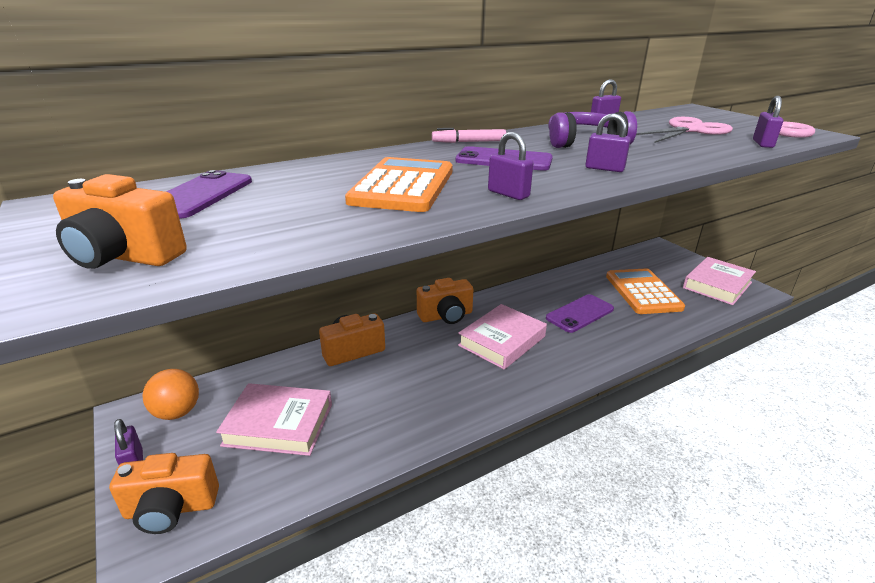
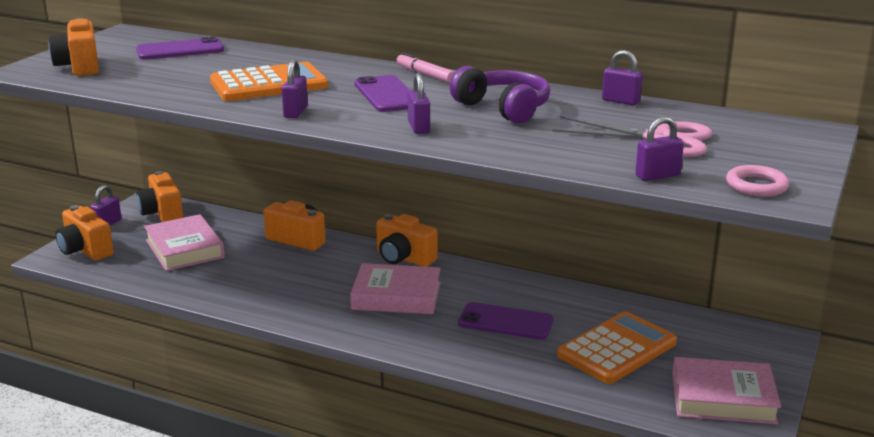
camera: 55 degrees right, 5 degrees down
orange ball [142,369,199,420] -> orange camera [137,171,183,222]

